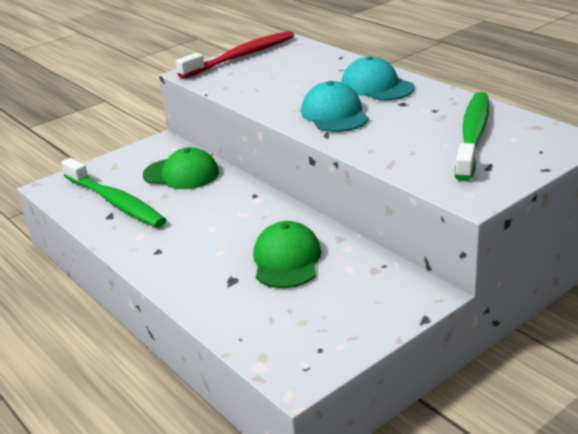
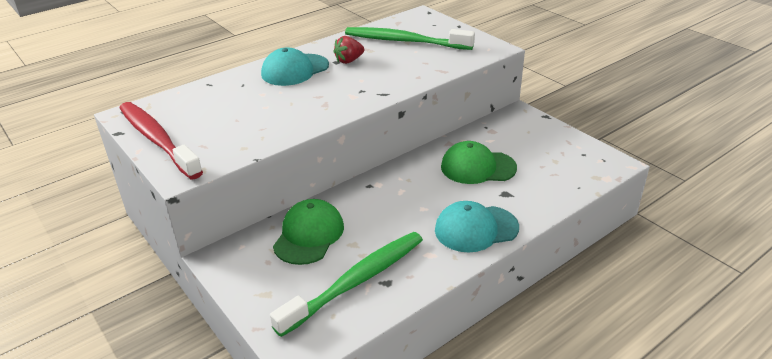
camera: 90 degrees left, 5 degrees up
turquoise cap [301,81,369,132] -> turquoise cap moved to [435,201,519,253]
none -> red strawberry [333,36,365,64]

